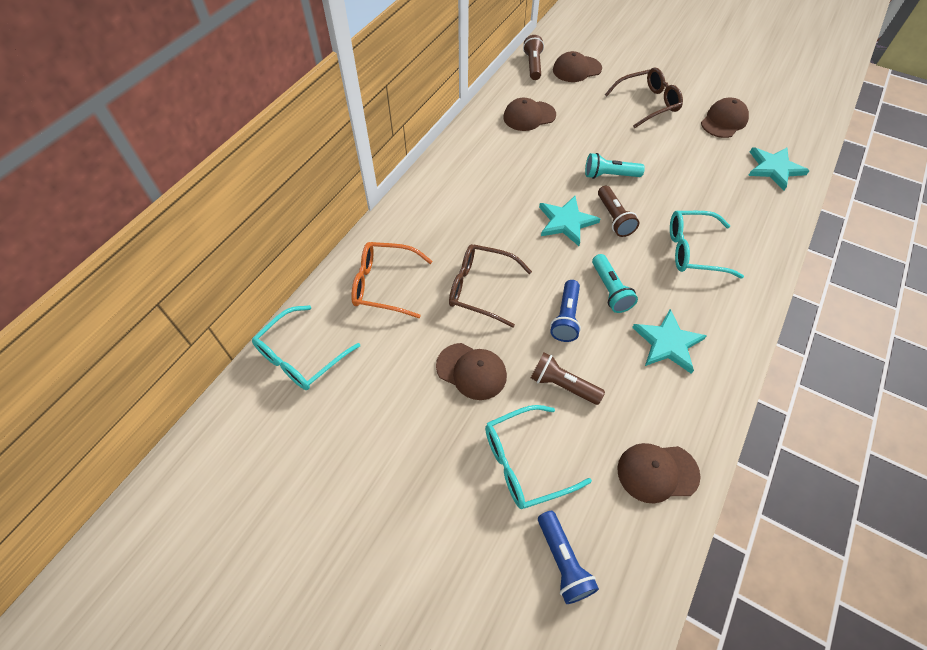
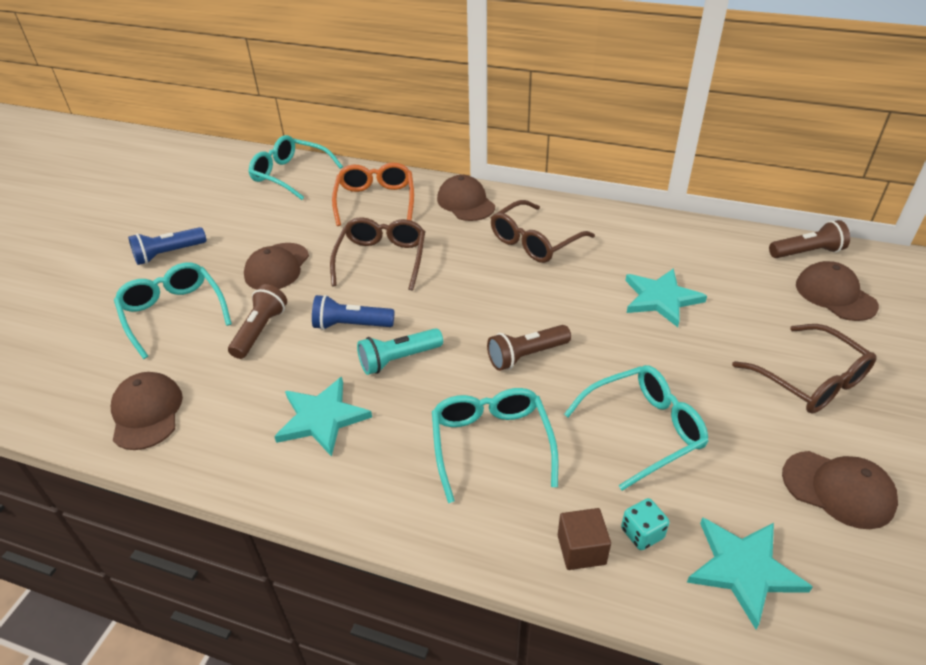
camera: 80 degrees right, 15 degrees down
brown cap [503,98,556,131] -> brown cap moved to [437,175,495,221]
blue flashlight [538,511,599,604] -> blue flashlight moved to [128,227,206,265]
turquoise star [539,196,601,246] -> turquoise star moved to [625,268,707,327]
turquoise flashlight [585,153,645,179] -> none
none -> brown glasses [491,200,595,263]
none -> brown cube [558,508,611,570]
none -> turquoise glasses [564,365,709,491]
none -> turquoise dice [621,498,669,550]

